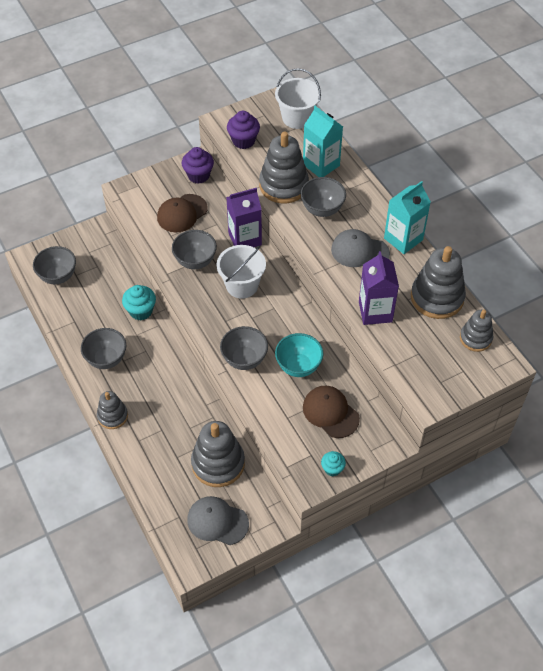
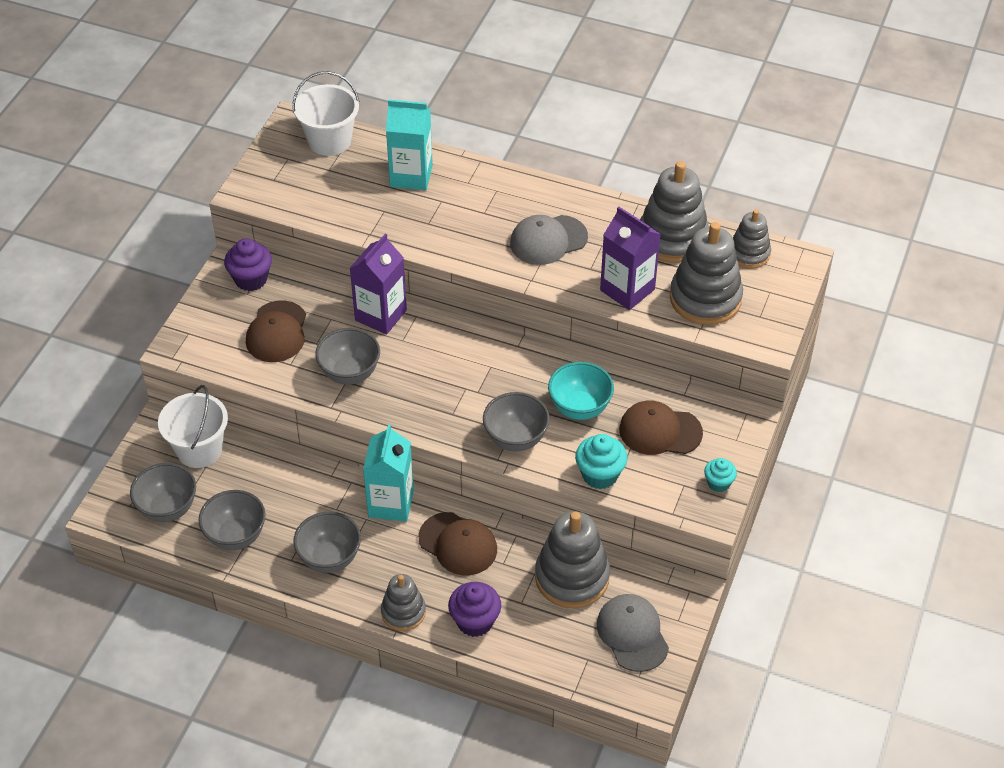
camera: 40 degrees left, 5 degrees down
turquoise cupcake [122,285,156,320] -> turquoise cupcake moved to [575,434,627,489]
grey cap [187,496,249,545] -> grey cap turned 90 degrees clockwise [597,594,669,672]
white bucket [216,245,266,299] -> white bucket moved to [158,385,228,468]
purple cupcake [227,111,260,149] -> purple cupcake moved to [448,582,501,637]
grey stacking toy [259,132,309,204] -> grey stacking toy moved to [670,222,743,325]
grey bowl [300,177,346,217] -> grey bowl moved to [198,490,266,550]
turquoise carton [384,181,431,254] -> turquoise carton moved to [363,424,414,522]
none -> brown cap [419,512,497,575]

